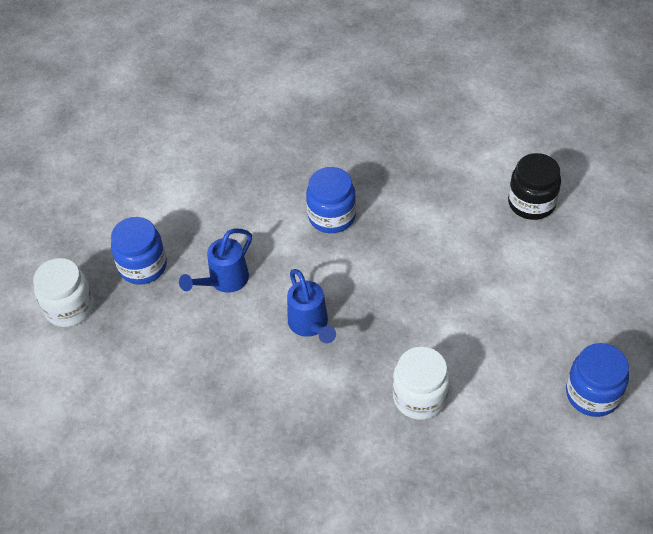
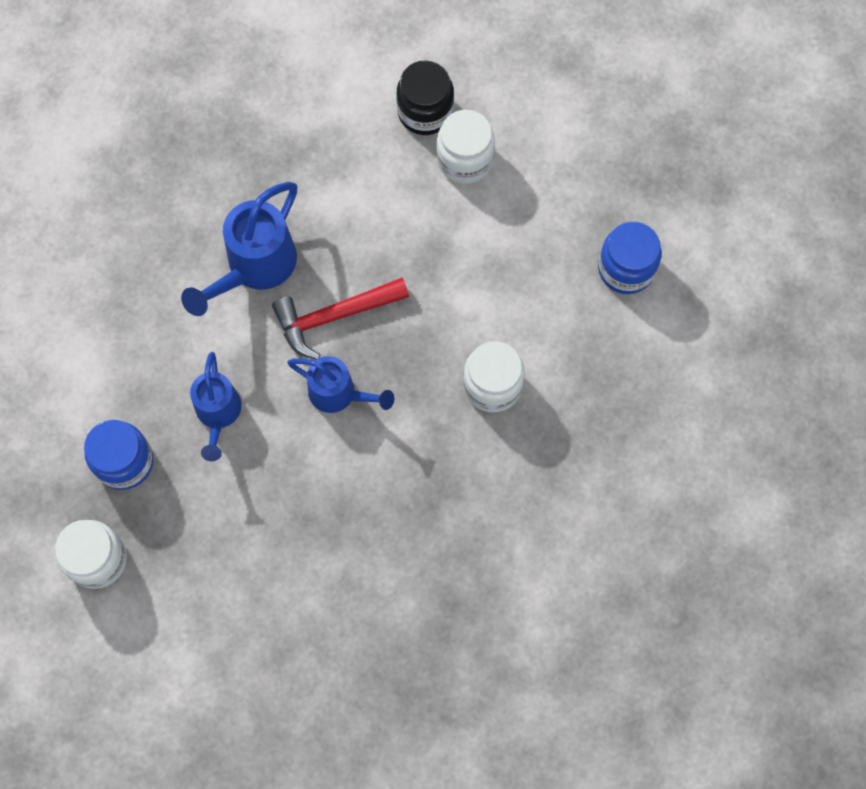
camera: 45 degrees left, 20 degrees up
blue jar [306,167,356,233] -> blue watering can [181,182,297,316]
none -> red hammer [272,278,409,360]
none -> white jar [436,110,495,184]

